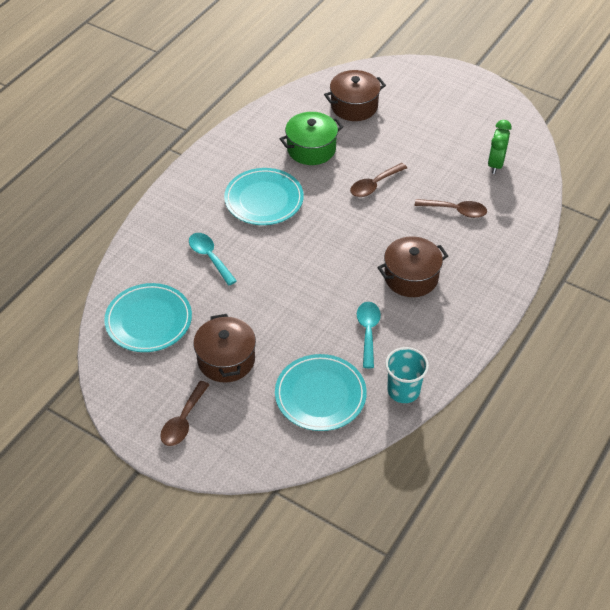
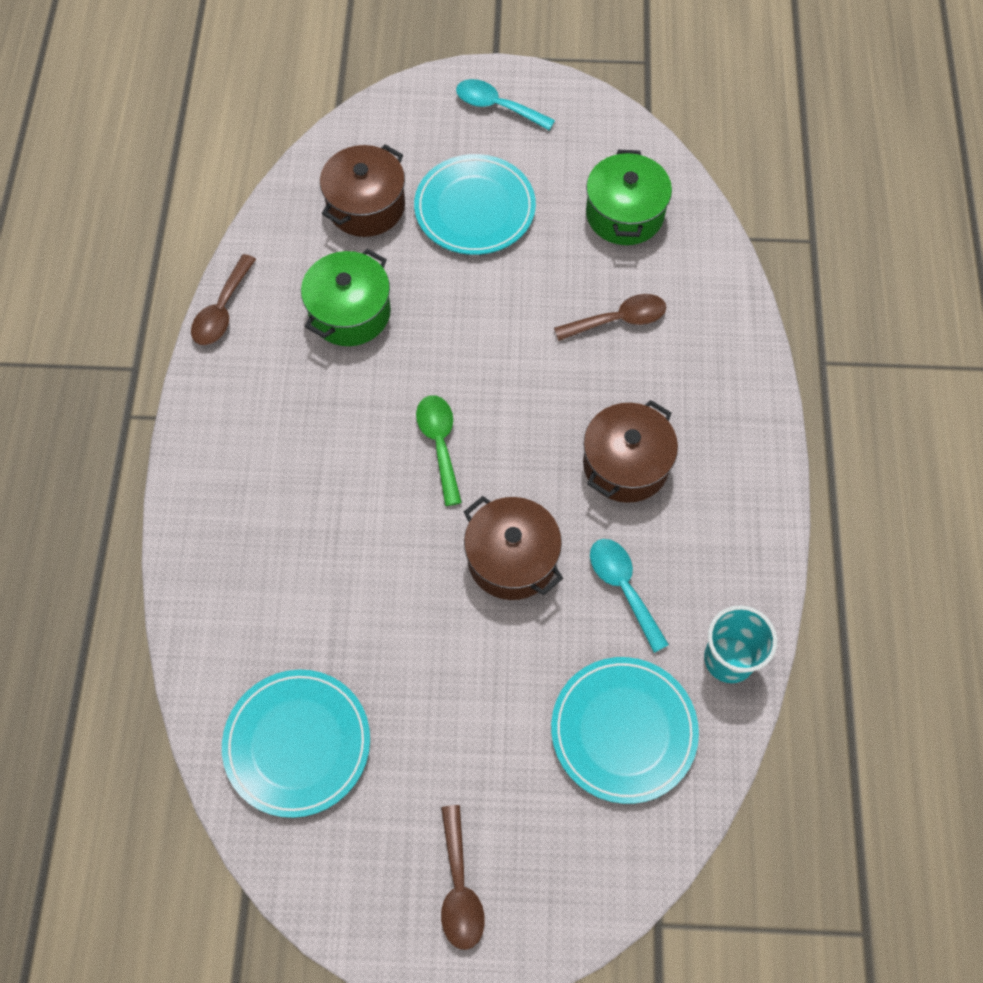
camera: 30 degrees left, 15 degrees up
turquoise spoon [189,233,237,286] -> turquoise spoon moved to [456,79,555,131]
brown pot [193,314,256,383] -> brown pot moved to [464,496,563,600]
turquoise plate [224,168,304,225] -> turquoise plate moved to [414,154,536,255]
brown spoon [350,163,407,197] -> brown spoon moved to [191,254,256,345]
green clock [488,120,512,174] -> green pot [586,150,672,245]
none -> green spoon [416,395,462,506]

